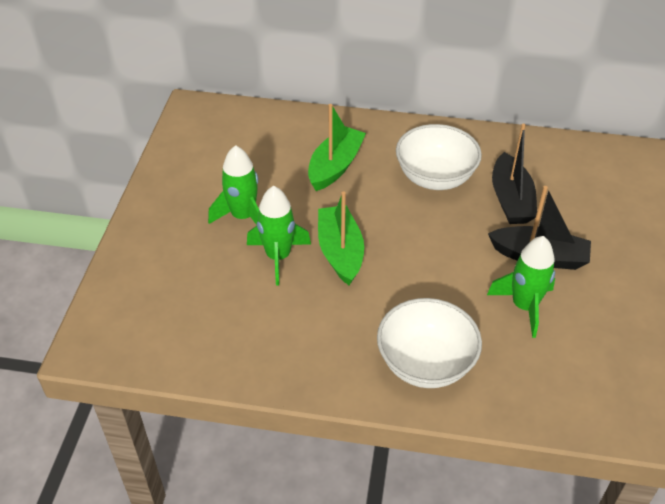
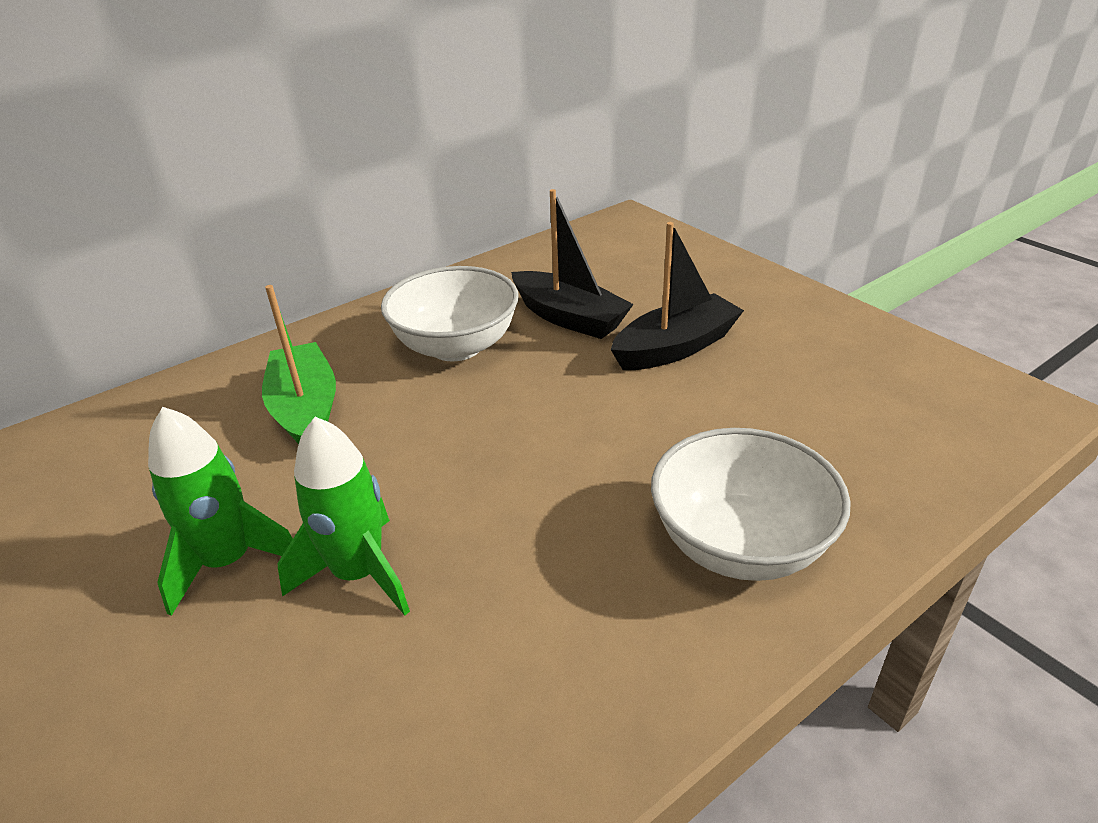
camera: 45 degrees left, 10 degrees down
green boat [318,192,364,286] -> none
green rocket [487,236,555,338] -> none

